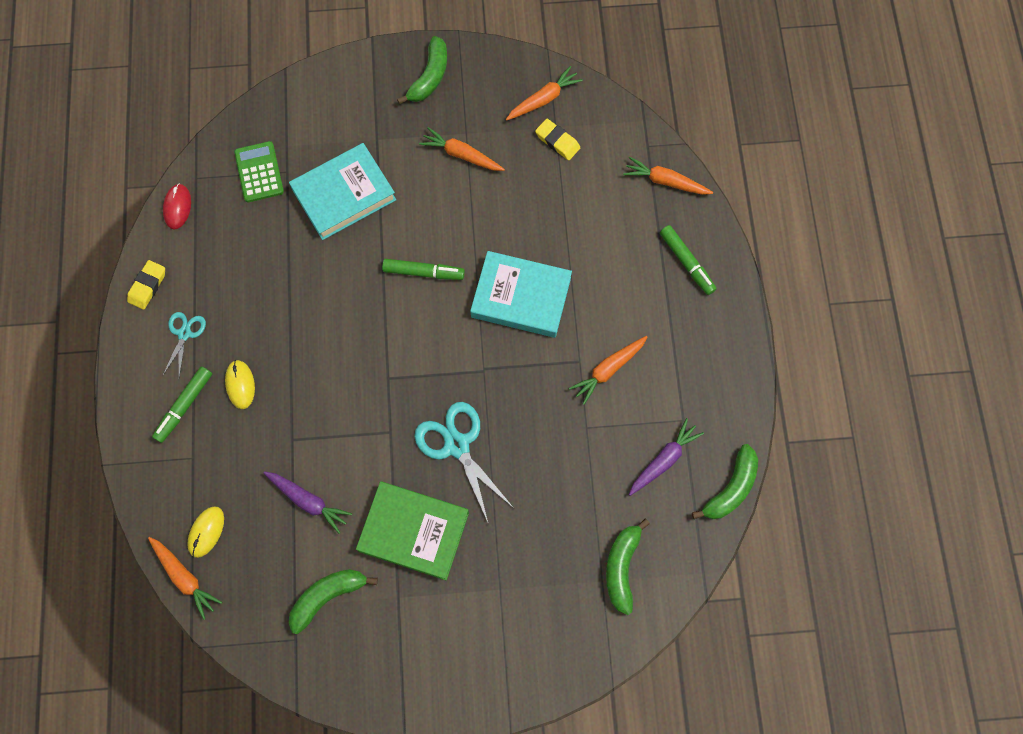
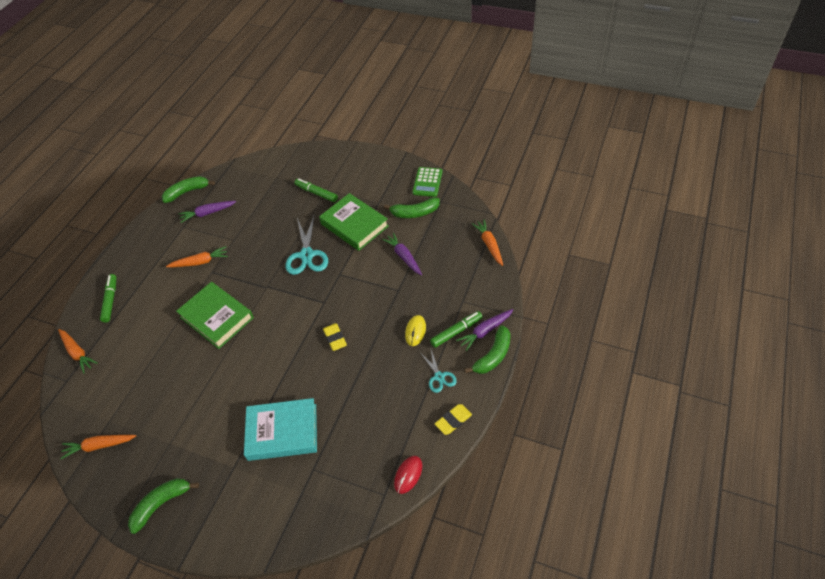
camera: 150 degrees left, 20 degrees down
turquoise scissors [163,312,206,377] -> turquoise scissors turned 60 degrees counterclockwise [420,350,457,393]
yellow mouse [187,506,224,558] -> none
green calculator [234,141,284,202] -> green calculator moved to [412,167,442,197]
green marker [382,259,465,280] -> green marker moved to [294,178,338,202]
orange carrot [419,127,505,171] -> none
turquoise book [470,251,572,338] -> green book [176,282,254,349]
yellow eraser [535,119,580,160] -> yellow eraser moved to [323,323,347,351]
green banana [606,519,650,615] -> green banana moved to [464,325,511,374]
none -> purple carrot [456,309,513,351]

